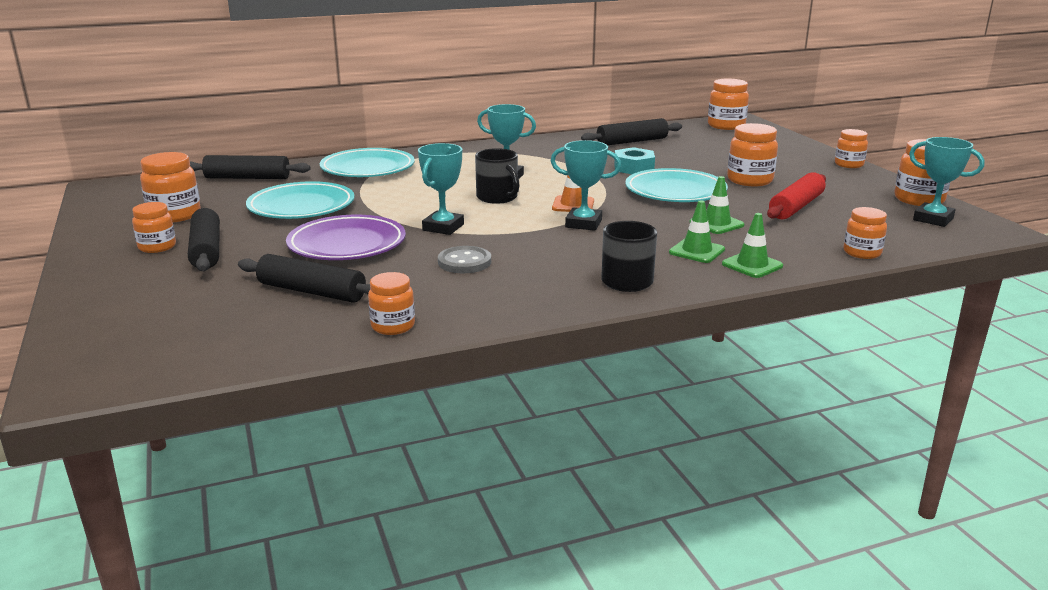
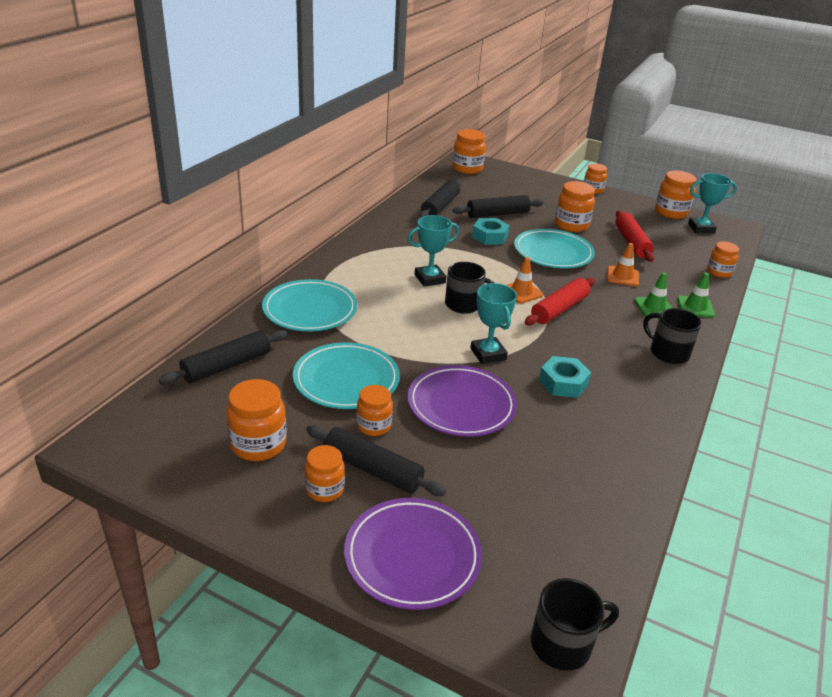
camera: 45 degrees left, 10 degrees up
black rolling pin [238,254,370,303] -> black rolling pin moved to [453,195,544,218]
orange jar [368,272,415,335] -> orange jar moved to [356,385,393,436]
grey button [438,246,491,273] -> turquoise nut [539,356,591,398]
turquoise trophy [551,140,621,231] -> red rolling pin [525,277,595,325]
green traffic cone [690,176,745,234] -> orange traffic cone [607,243,639,286]
none -> purple plate [344,498,482,610]
none -> black mug [531,578,619,671]

